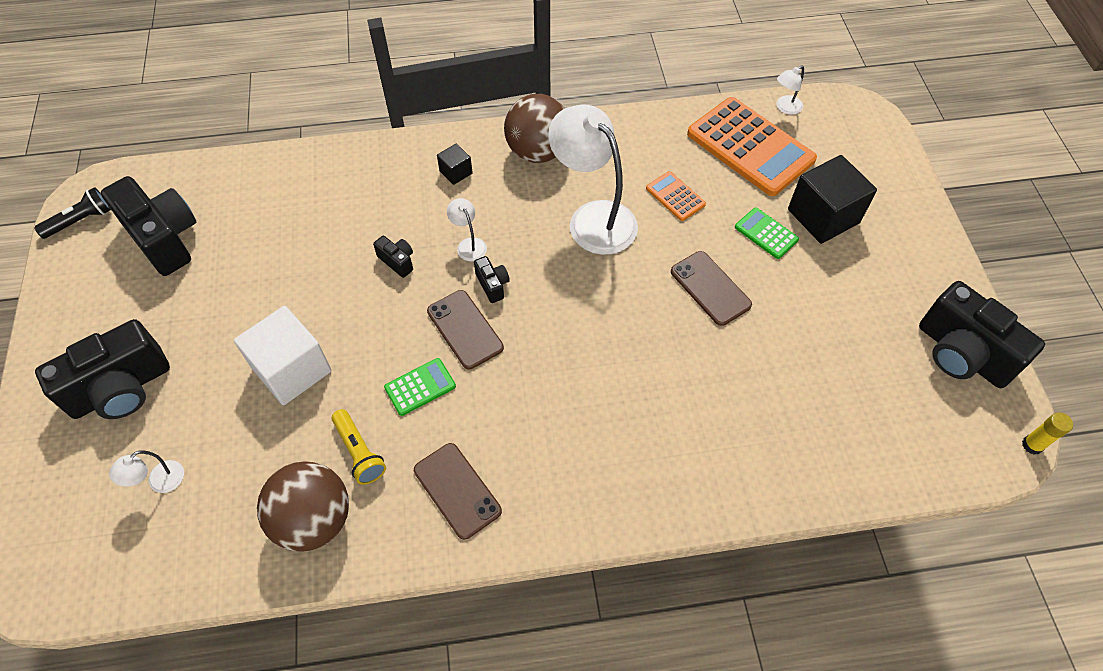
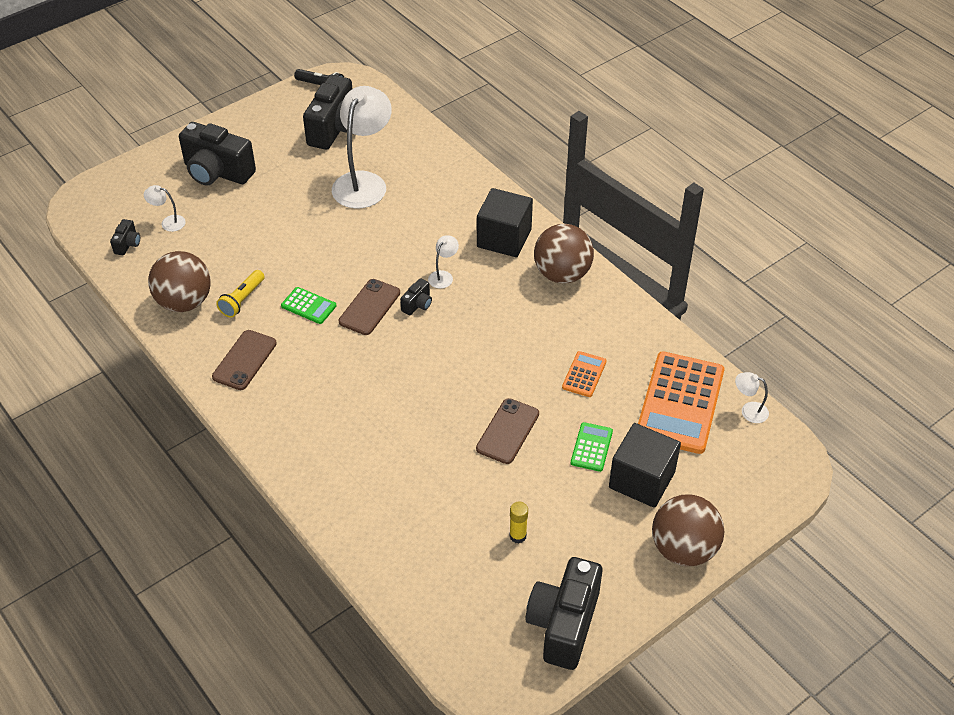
camera: 60 degrees right, 10 degrees down
white cube [234,306,331,405] -> none
black camera [373,236,413,278] -> black camera moved to [110,219,140,255]
black cube [437,144,473,185] -> black cube [477,188,533,257], size x2.08
white lamp [548,105,638,255] -> white lamp moved to [332,86,392,209]
yellow glue stick [1022,412,1073,455] -> yellow glue stick moved to [509,502,528,543]
none -> brown ball [652,494,724,566]

